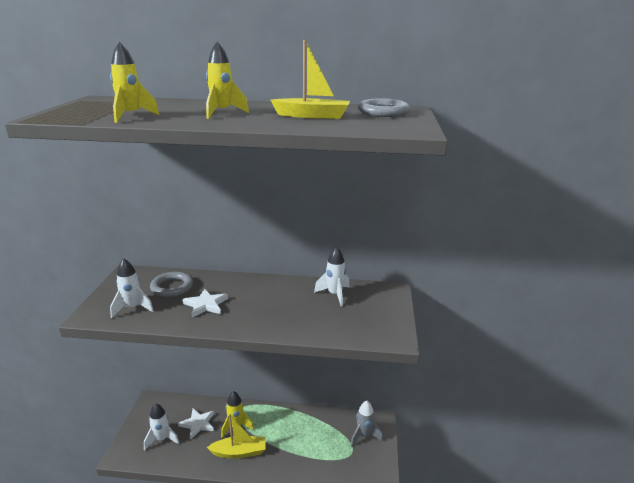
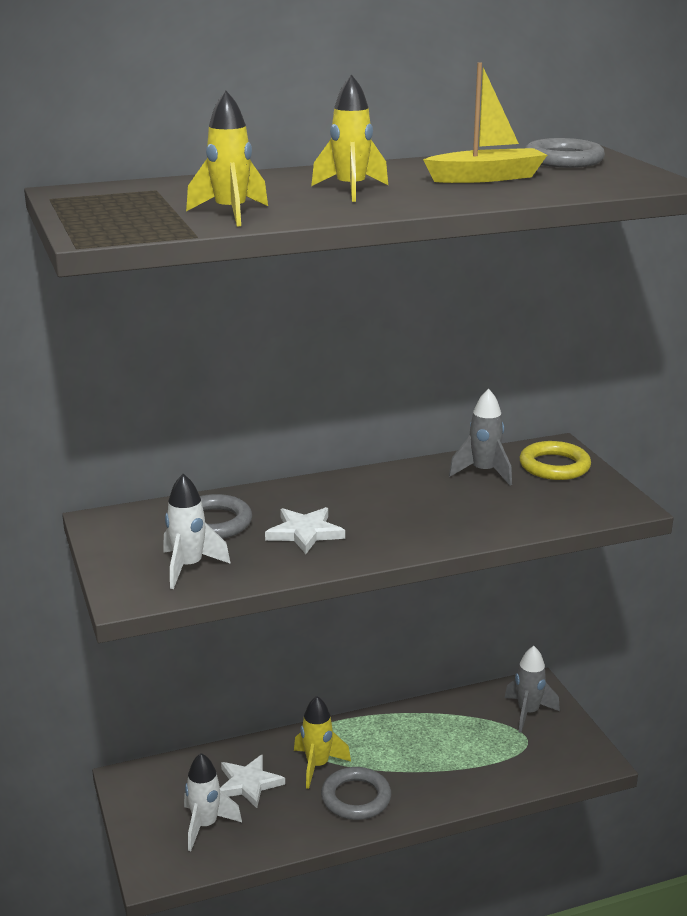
camera: 25 degrees left, 0 degrees up
yellow boat [207,414,265,459] -> grey ring [321,767,391,820]
white rocket [314,247,350,307] -> grey rocket [449,389,512,486]
none -> yellow ring [519,441,591,480]

